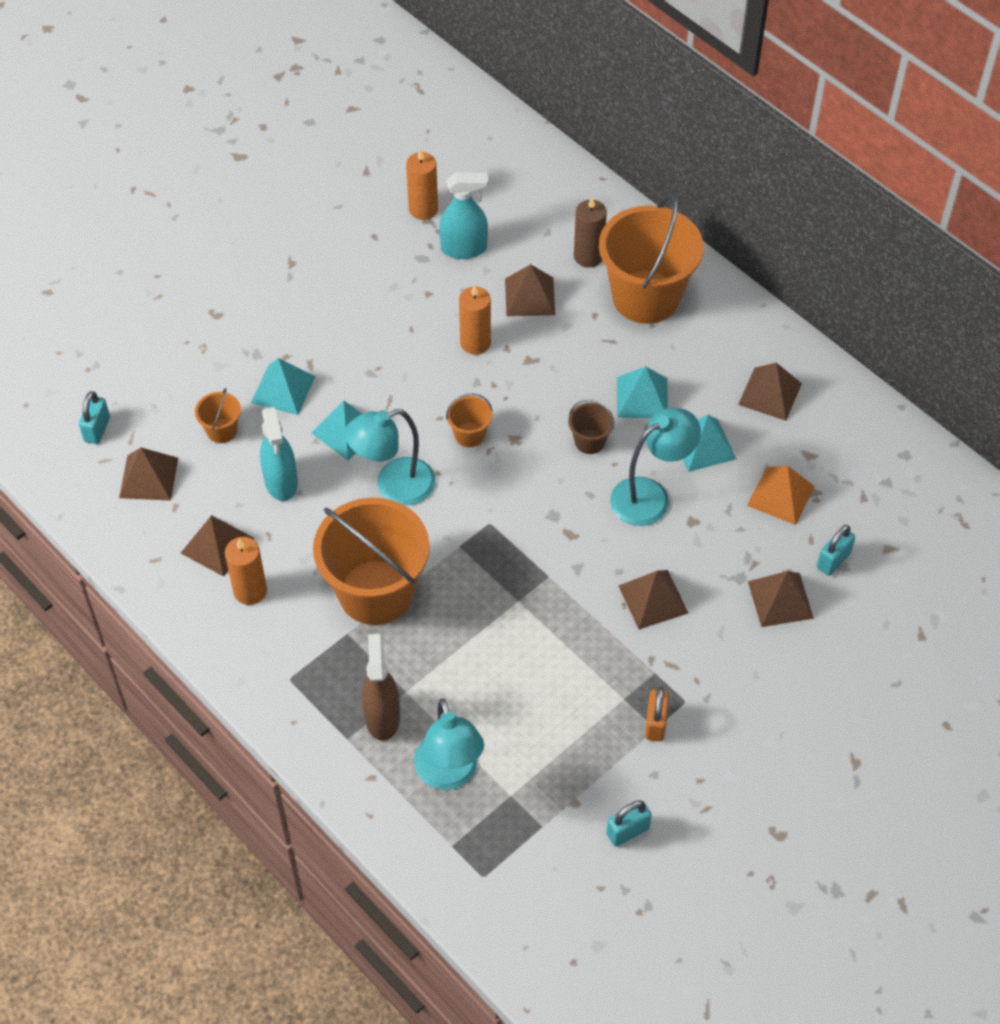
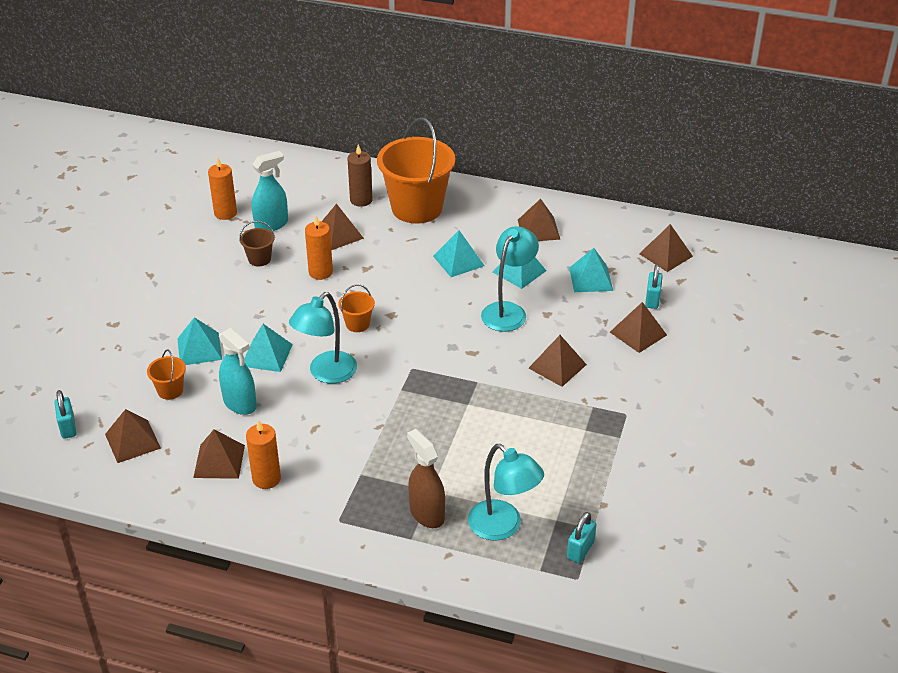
camera: 30 degrees left, 15 degrees down
orange bucket [313,497,430,625] -> none
brown bucket [568,400,614,454] -> brown bucket moved to [239,221,275,266]
turquoise padlock [606,800,652,847] -> turquoise padlock moved to [567,512,597,563]
orange padlock [645,687,669,741] -> none
orange pyramid [747,466,815,525] -> turquoise pyramid [569,248,613,292]
none -> brown pyramid [639,224,693,272]

